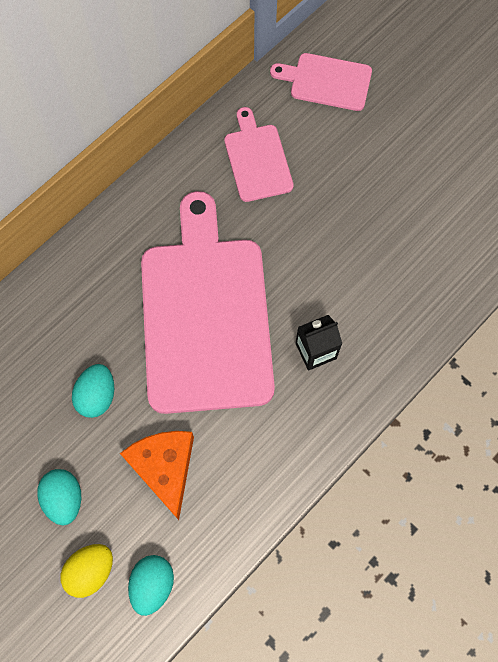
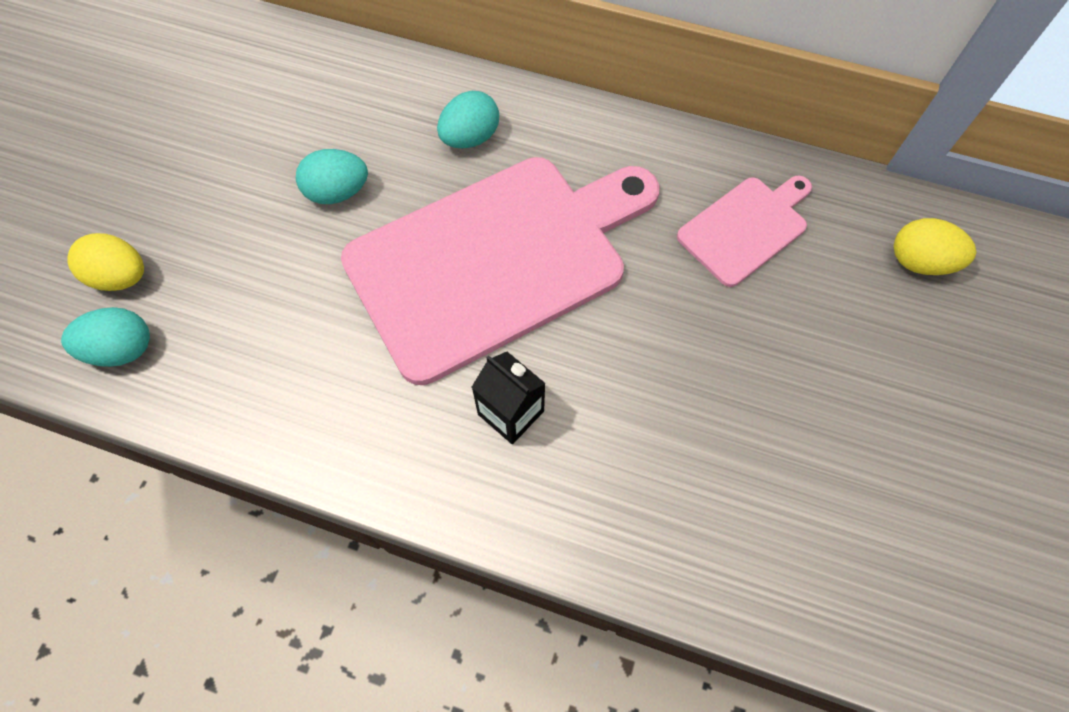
camera: 65 degrees right, 5 degrees down
turquoise egg [37,469,81,525] -> turquoise egg moved to [437,91,499,148]
orange cheese [120,431,194,520] -> none
pink cutting board [270,53,372,111] -> yellow egg [894,218,976,275]

